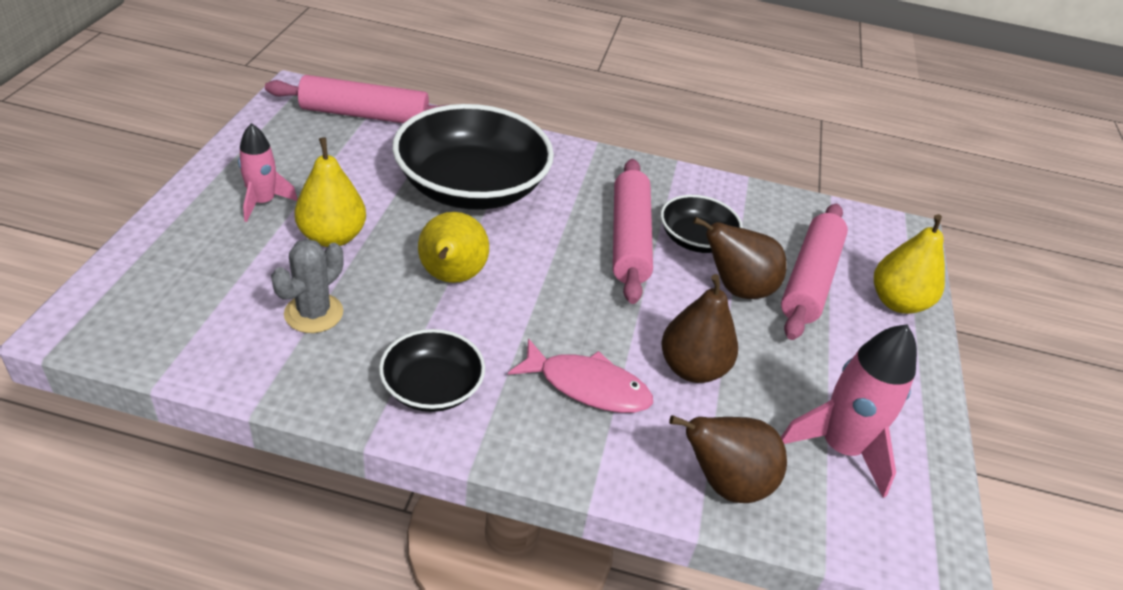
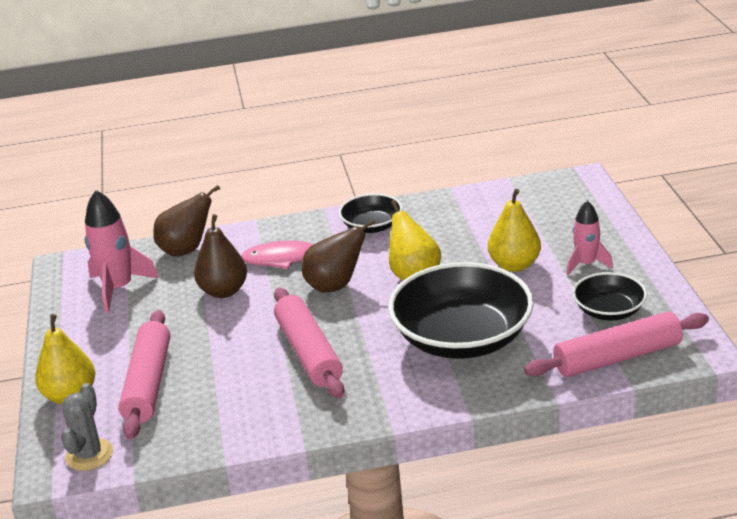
camera: 165 degrees right, 10 degrees down
grey cactus [271,239,344,333] -> grey cactus moved to [61,383,113,471]
black bowl [661,195,743,253] -> black bowl moved to [573,272,647,321]
brown pear [693,217,787,299] -> brown pear moved to [302,219,376,293]

